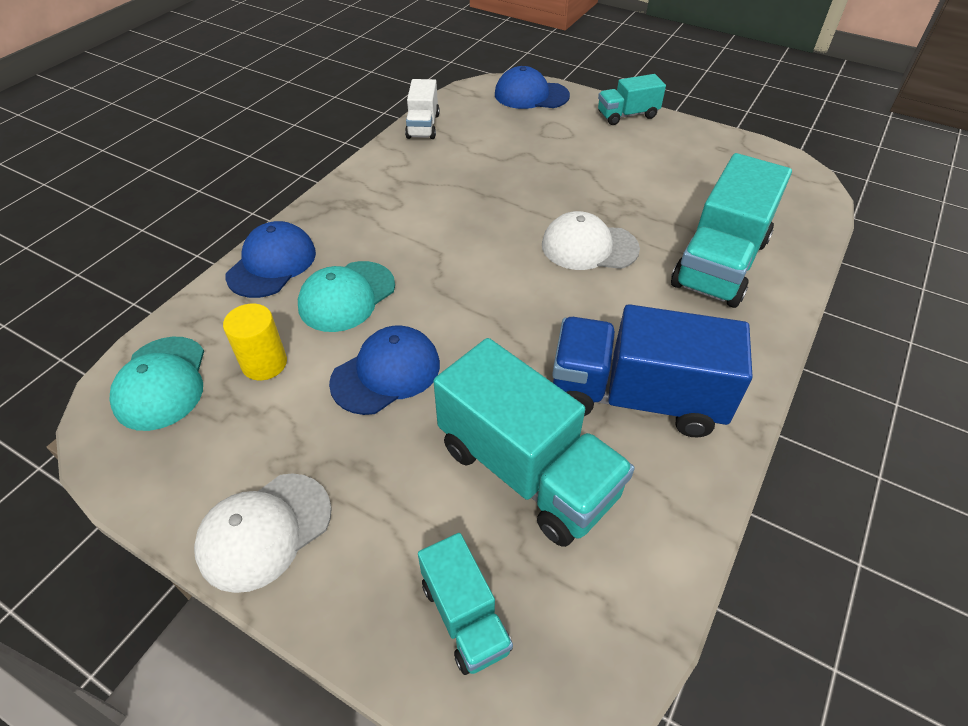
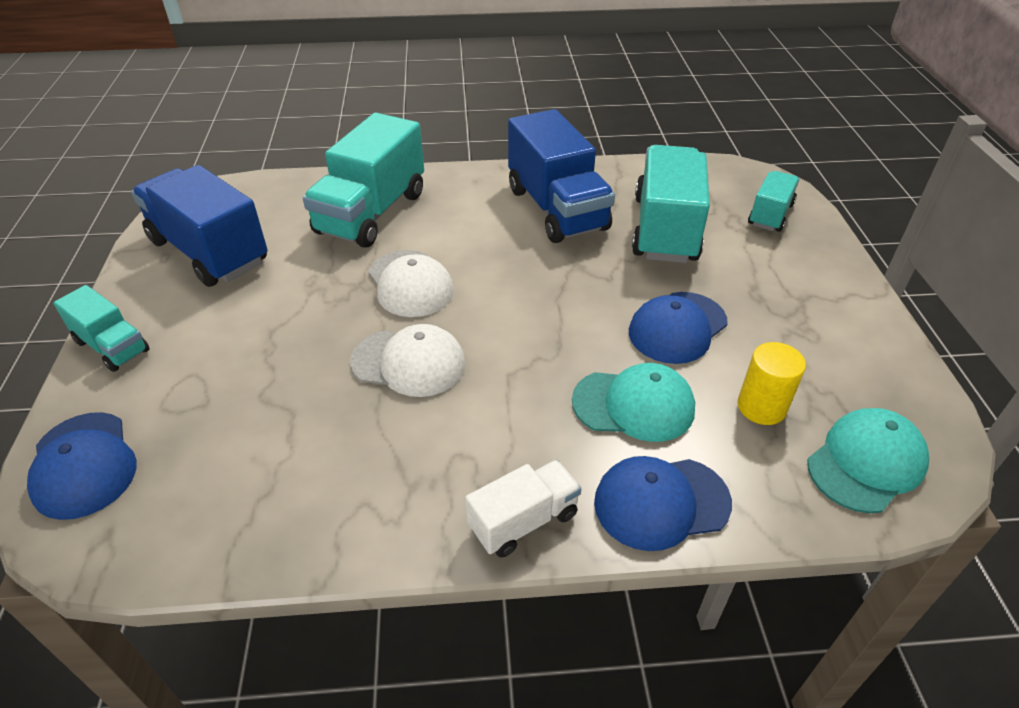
camera: 125 degrees left, 5 degrees down
white cap [194,473,332,593] -> white cap moved to [350,324,465,397]
blue cap [329,325,440,415] -> blue cap turned 60 degrees counterclockwise [629,292,728,364]
white truck [405,79,440,139] -> white truck moved to [465,460,581,558]
turquoise truck [671,153,792,308] -> turquoise truck turned 120 degrees clockwise [303,113,424,248]
none -> blue truck [131,165,268,287]

